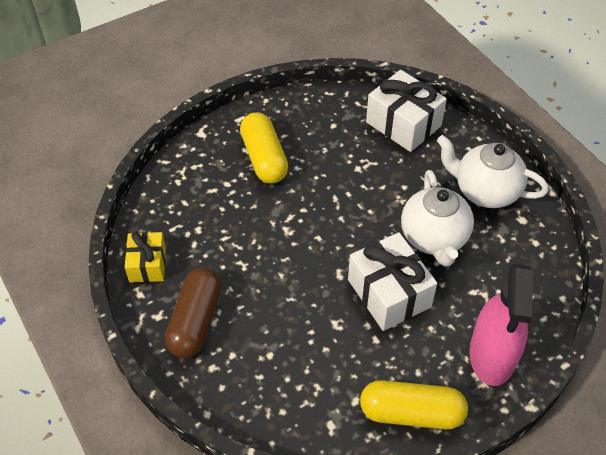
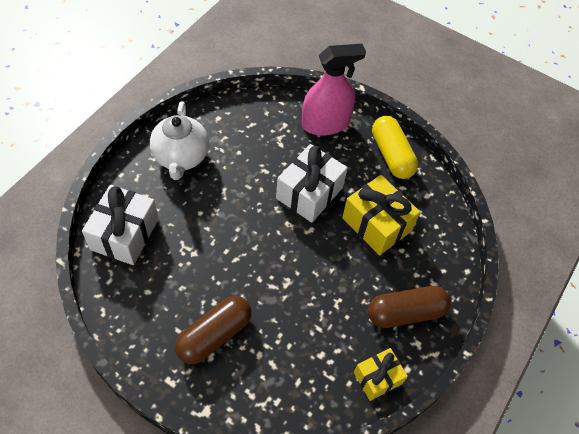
camera: 120 degrees left, 5 degrees up
yellow capsule [240,112,288,183] -> brown capsule [175,296,252,364]
white teapot [401,170,474,267] -> none
none -> yellow gift [342,175,420,255]

